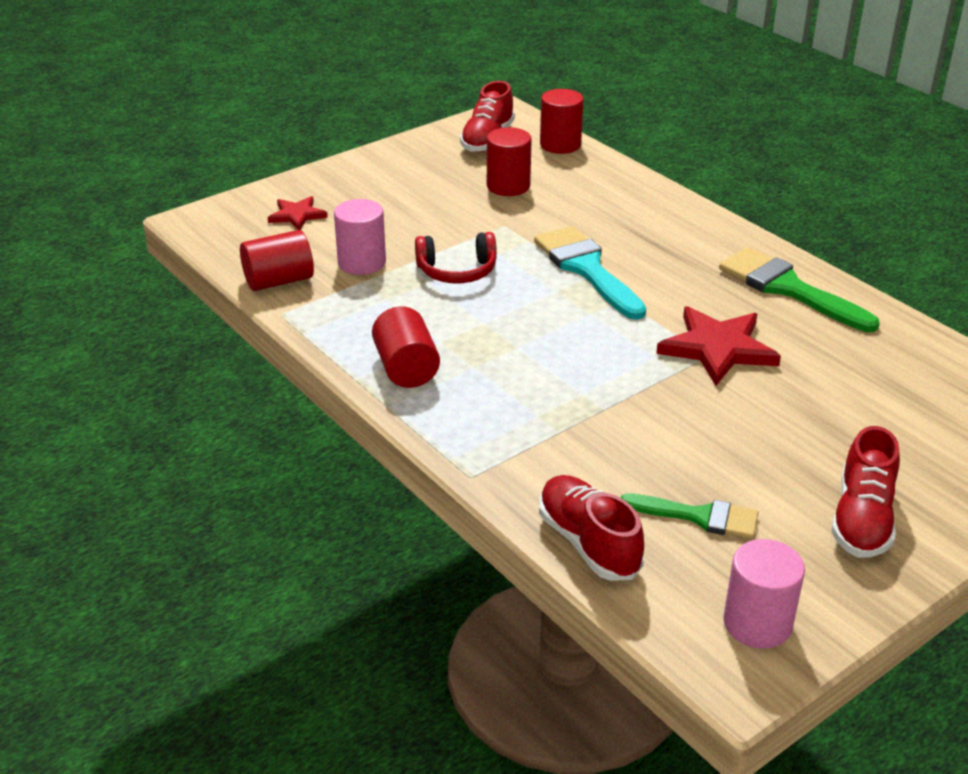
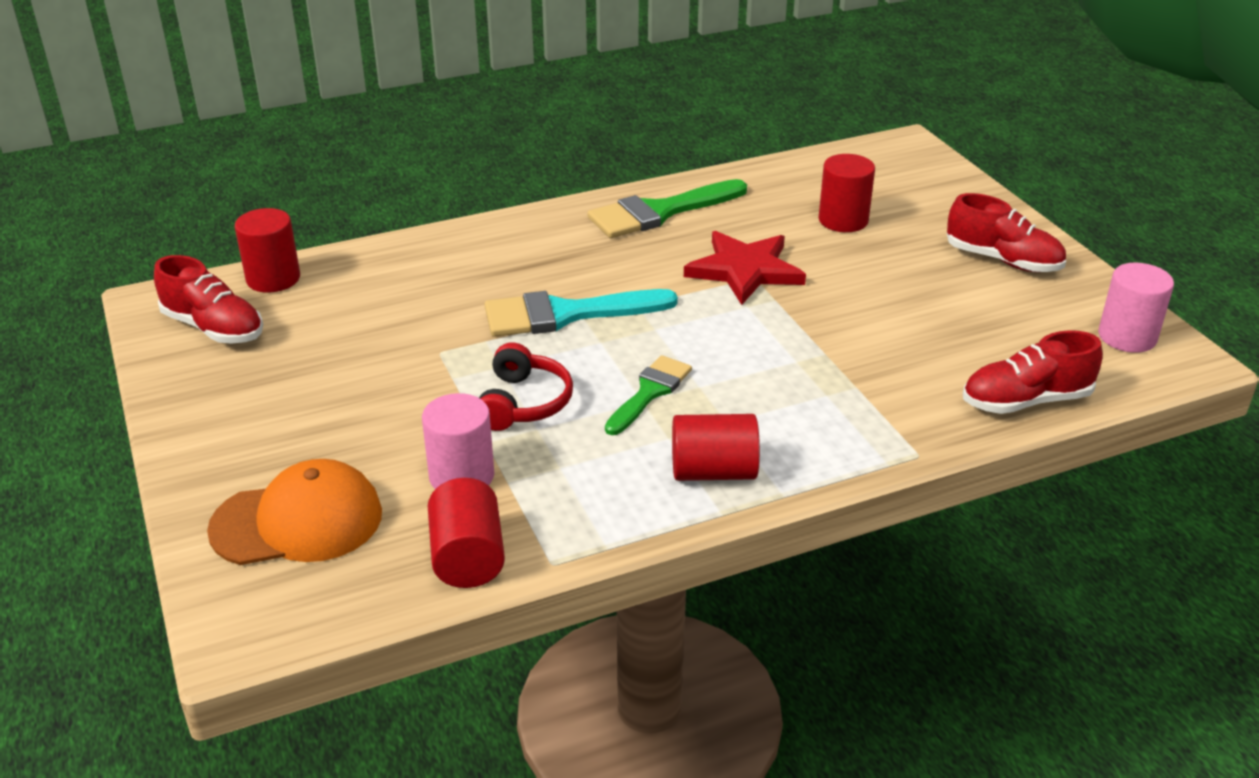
camera: 75 degrees left, 0 degrees up
red star [268,196,328,230] -> orange cap [207,459,382,565]
red cylinder [487,127,532,196] -> red cylinder moved to [819,154,875,232]
green brush [621,493,758,539] -> green brush moved to [605,355,692,435]

